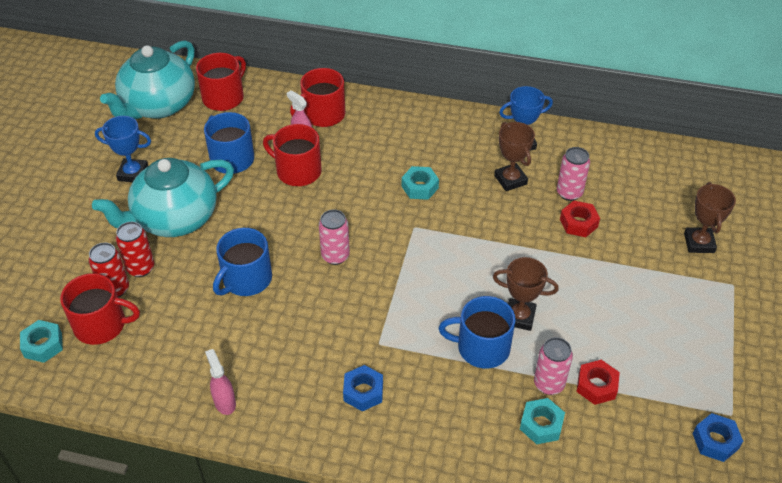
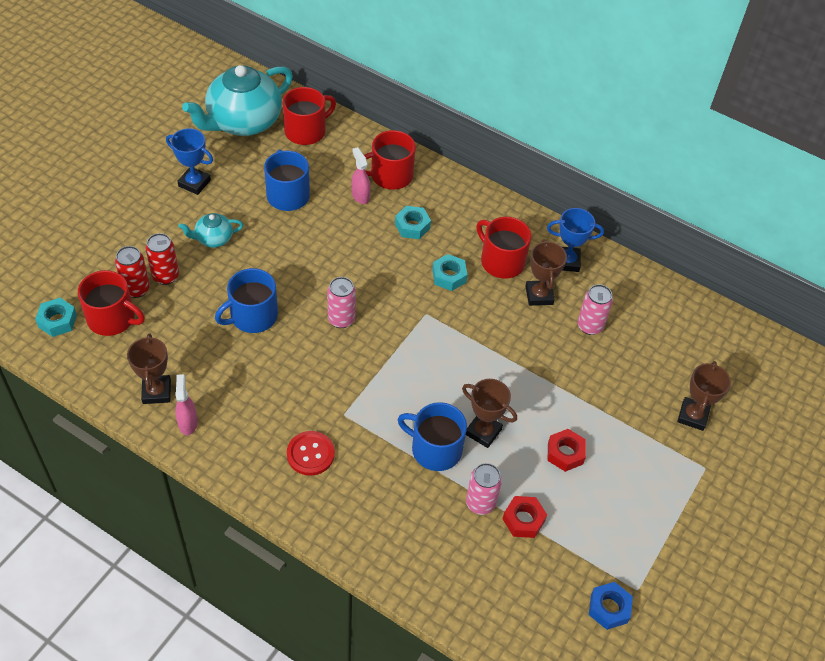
camera: 15 degrees right, 5 degrees up
turquoise teapot [92,158,234,237] -> turquoise teapot [179,213,243,248], size x0.46
red mug [263,124,322,186] -> red mug moved to [476,217,531,279]
blue nut [343,365,383,411] -> red button [287,431,335,476]
turquoise nut [520,398,565,444] -> turquoise nut moved to [395,206,431,239]
red nut [560,201,600,237] -> red nut moved to [548,429,586,472]
none -> brown trophy [127,334,171,404]

